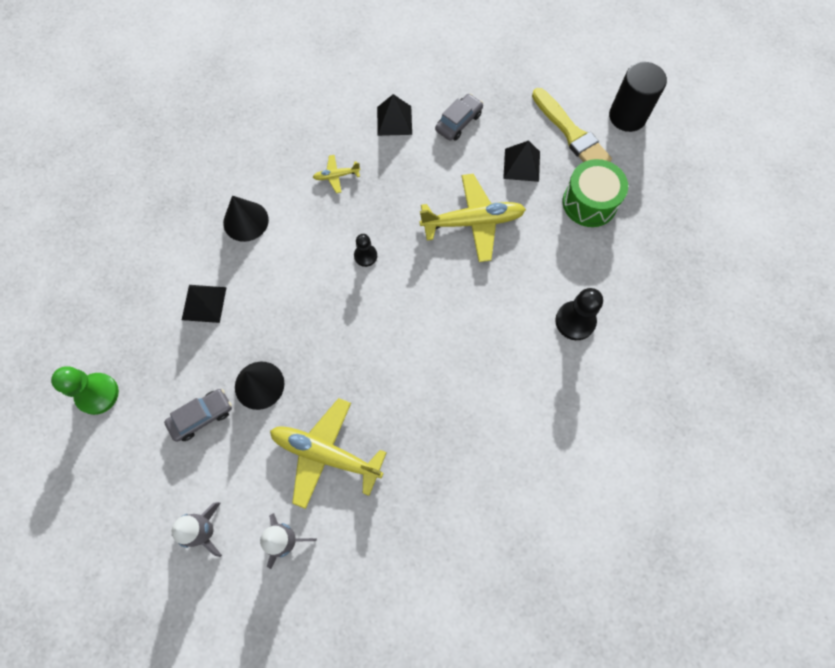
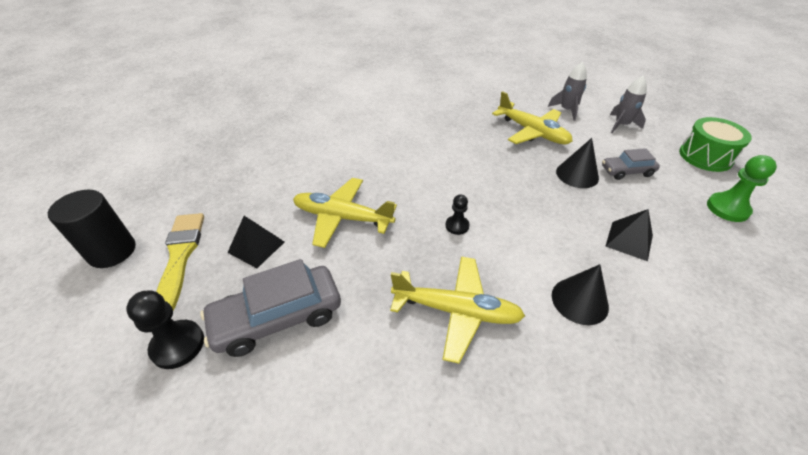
camera: 155 degrees left, 25 degrees down
yellow plane [313,155,360,193] -> yellow plane [390,256,525,364], size x2.15
black pyramid [377,94,412,136] -> none
grey car [435,94,483,141] -> grey car [200,259,341,357], size x1.74
black pawn [555,288,603,340] -> black pawn moved to [126,290,204,369]
green drum [563,159,628,227] -> green drum moved to [679,117,752,172]

